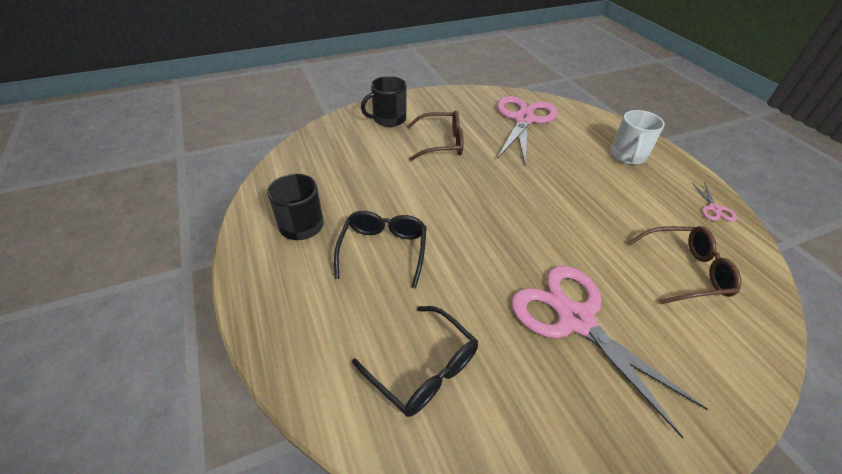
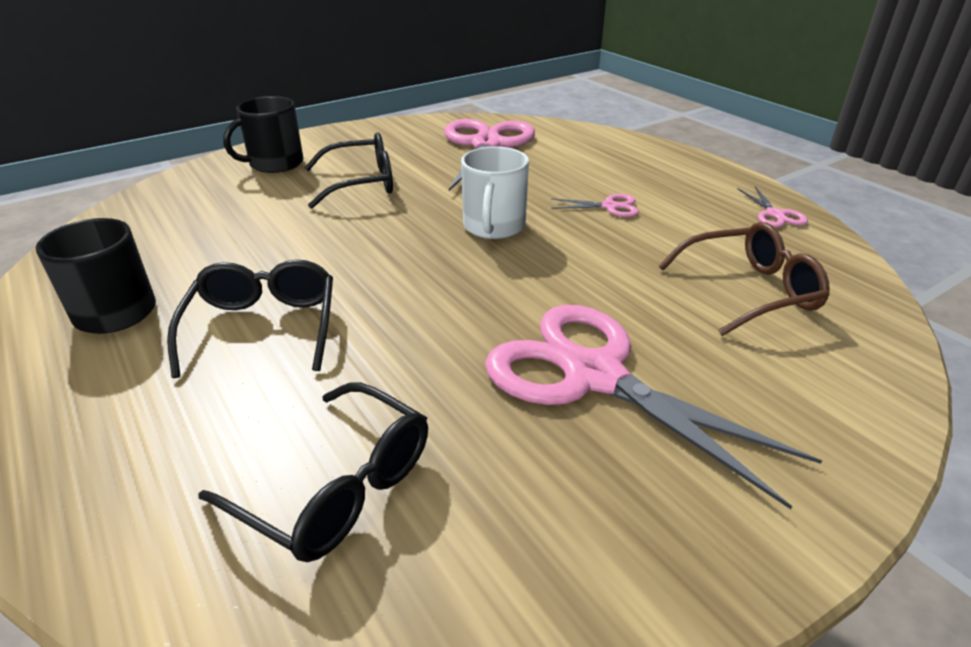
camera: 10 degrees left, 10 degrees down
brown glasses [407,110,464,161] -> black glasses [305,132,393,209]
white mug [610,110,665,165] -> white mug moved to [461,146,529,239]
none -> pink scissors [551,194,639,217]

